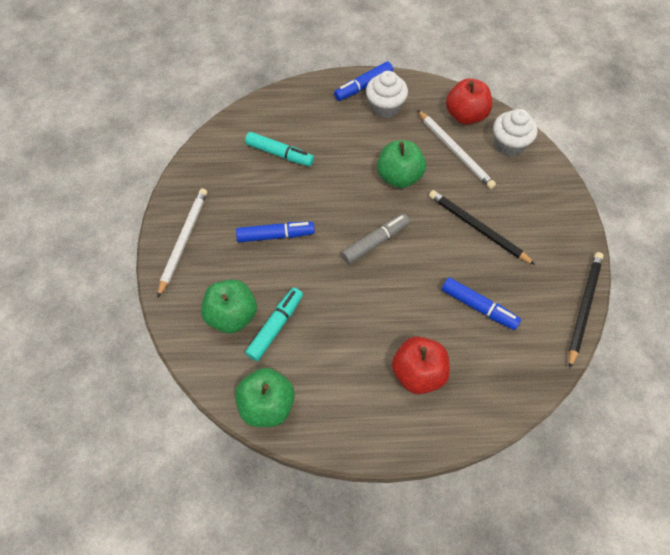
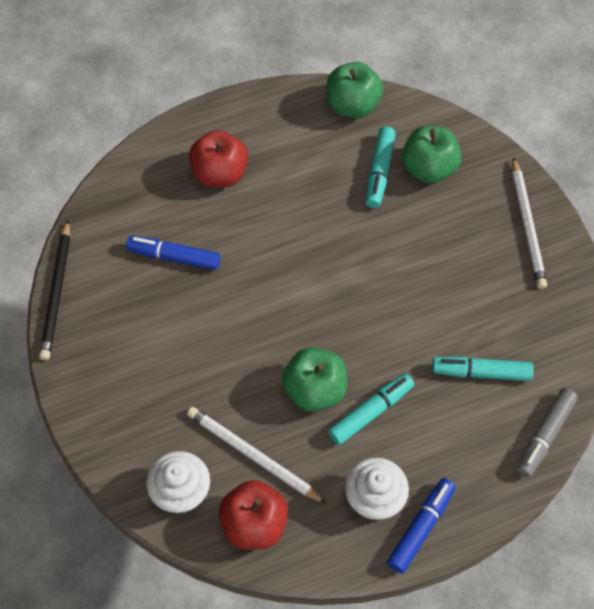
camera: 160 degrees right, 0 degrees up
blue marker [236,222,315,242] -> none
grey marker [341,214,410,264] -> grey marker moved to [516,388,578,477]
black pencil [429,190,535,265] -> none
none -> turquoise marker [328,373,414,445]

